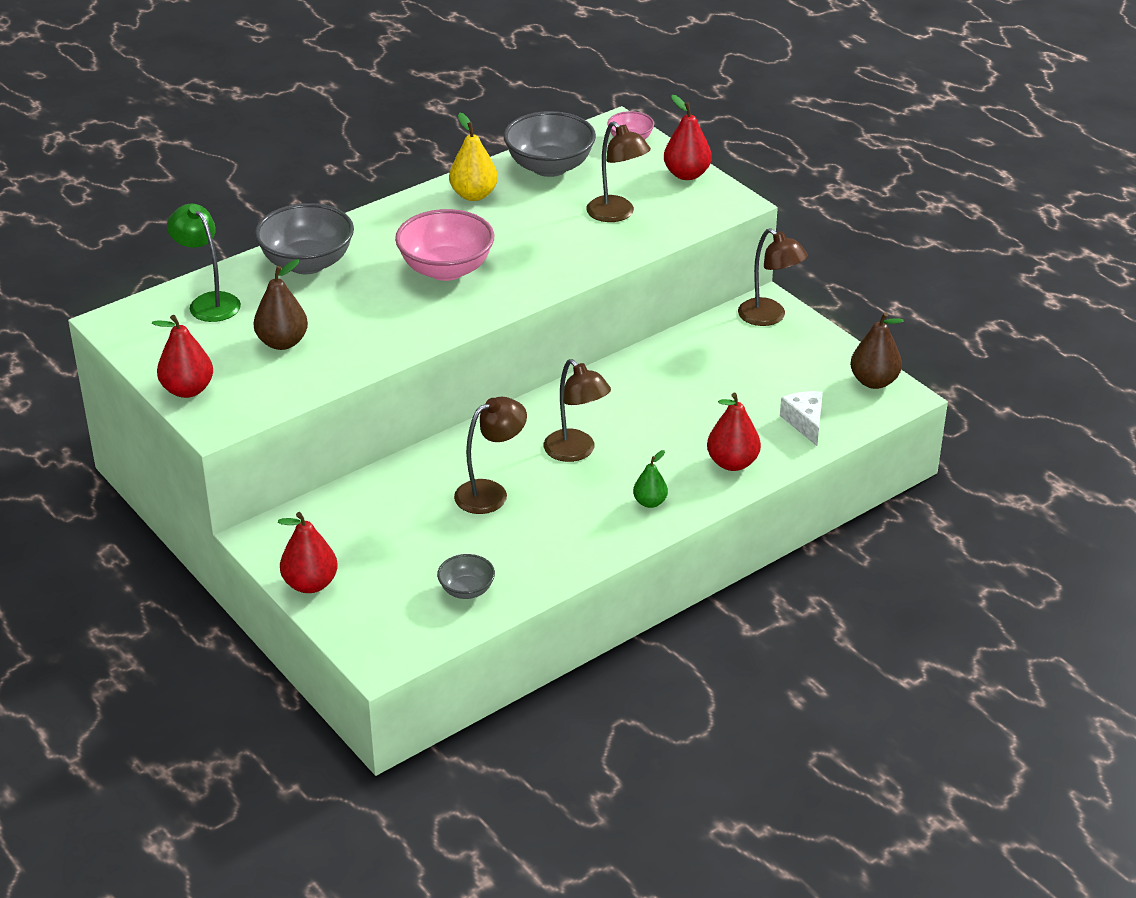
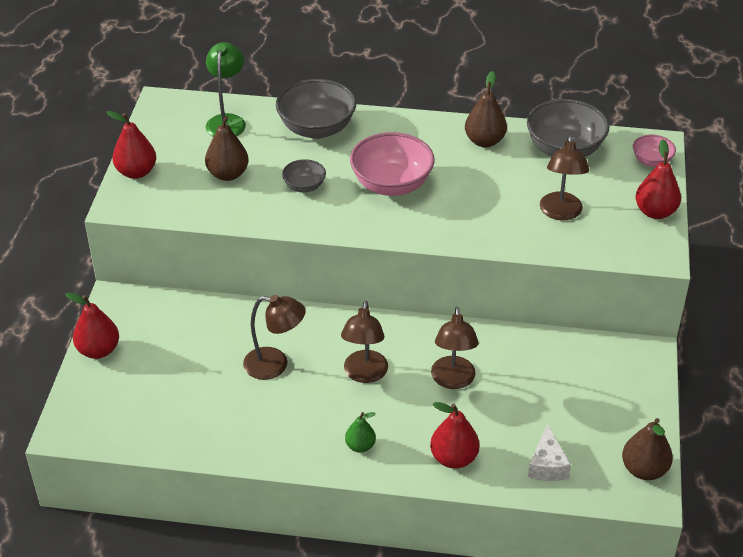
camera: 45 degrees right, 5 degrees up
grey bowl [437,554,495,599] -> grey bowl moved to [282,159,326,193]
yellow pear [449,113,498,201] -> brown pear [465,71,507,147]
brown lamp [738,228,808,326] -> brown lamp moved to [431,307,479,389]
white cheese [780,391,823,446] -> white cheese turned 150 degrees clockwise [528,424,571,481]

